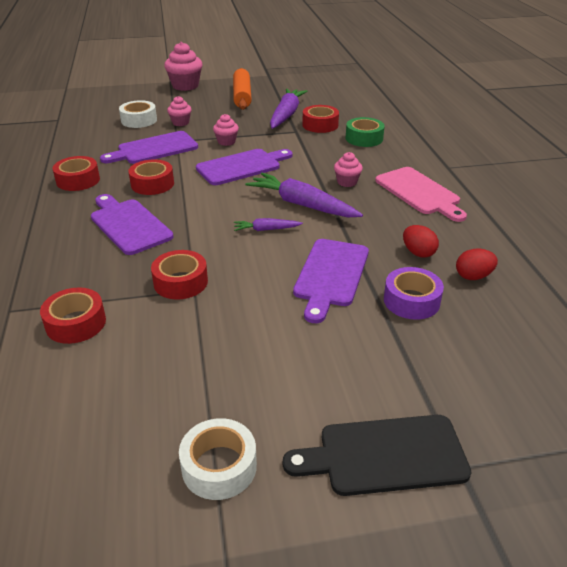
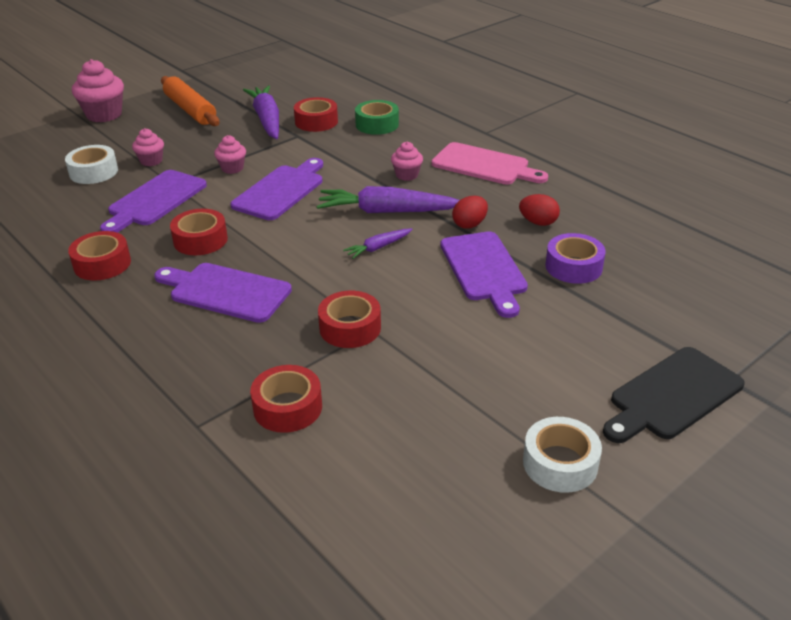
camera: 30 degrees left, 0 degrees up
red egg [456,248,498,280] -> red egg moved to [452,196,488,229]

